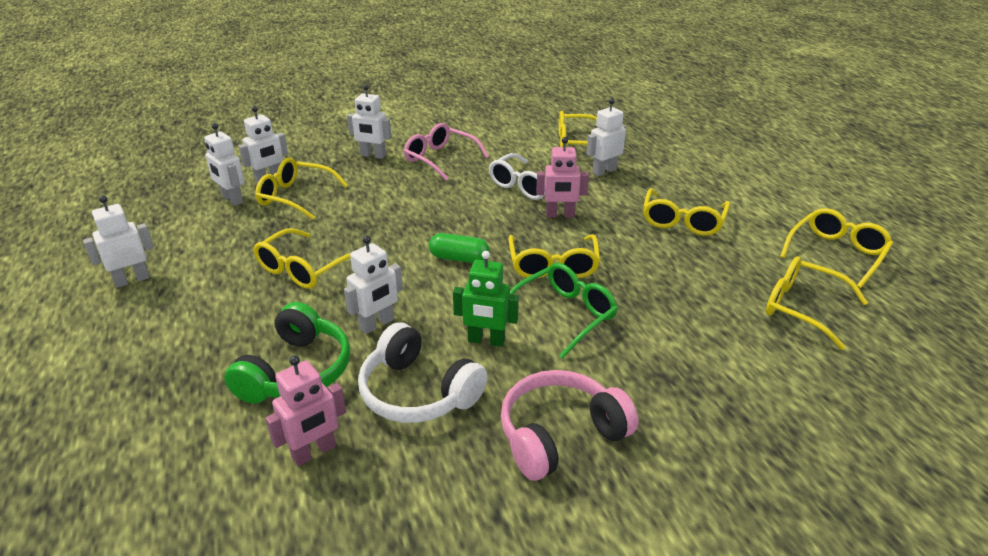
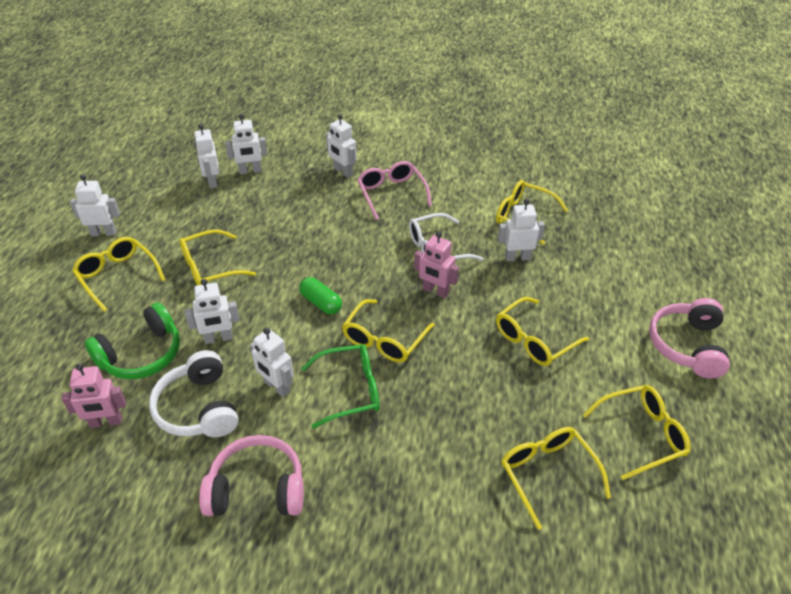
camera: 30 degrees right, 10 degrees up
yellow glasses [255,158,348,220] -> yellow glasses moved to [72,237,165,312]
green robot [453,251,519,347] -> white robot [250,328,294,397]
none -> pink headphones [649,298,730,379]

